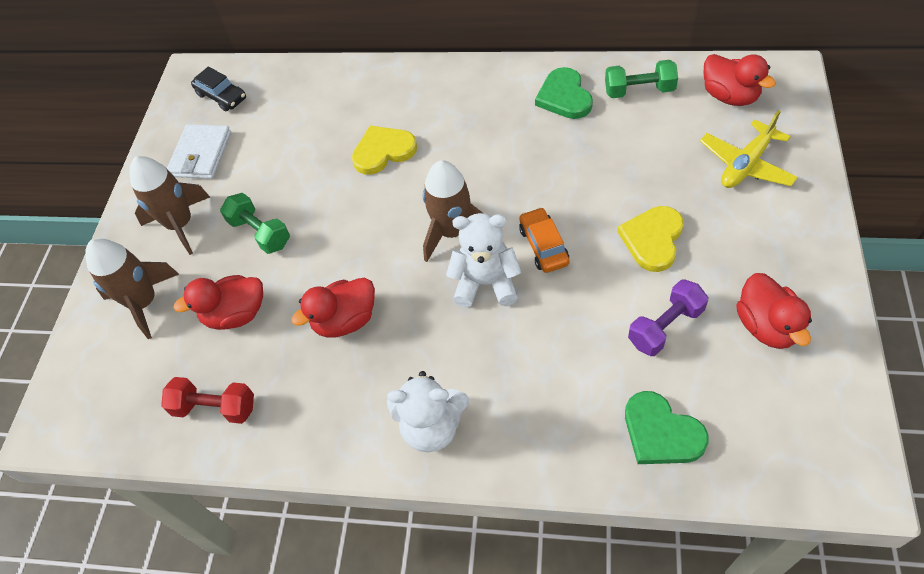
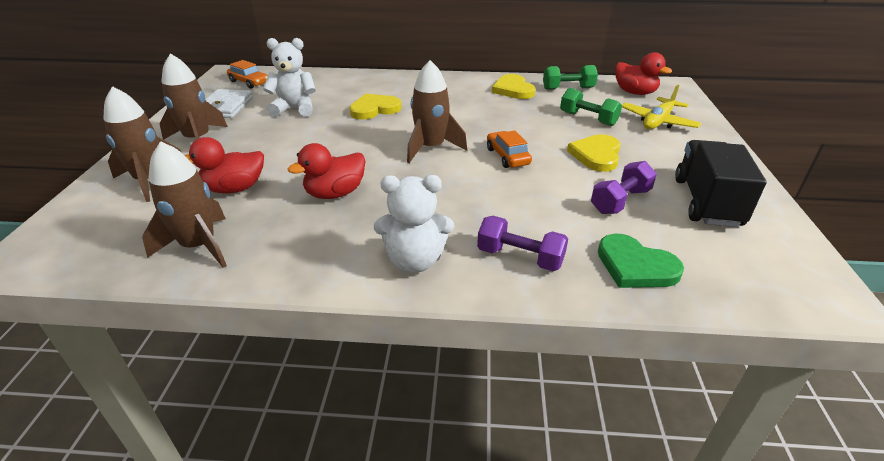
camera: 10 degrees left, 20 degrees down
red dumbbell [161,377,254,424] -> brown rocket [142,141,227,268]
black car [191,66,246,111] -> orange car [227,60,268,89]
green dumbbell [220,193,290,254] -> green dumbbell moved to [560,88,622,126]
white teddy bear [446,213,522,307] -> white teddy bear moved to [263,38,316,117]
green heart [535,67,593,119] -> yellow heart [492,74,536,99]
red duck [737,273,812,349] -> black truck [675,140,767,227]
none -> purple dumbbell [477,216,568,271]

